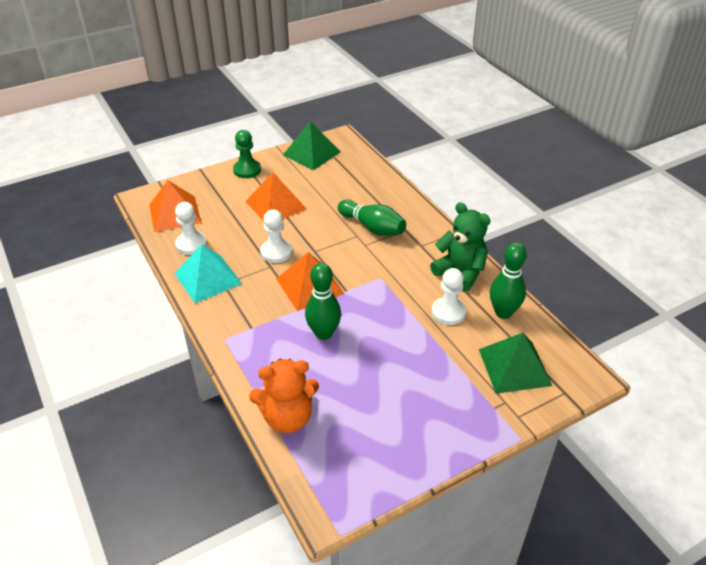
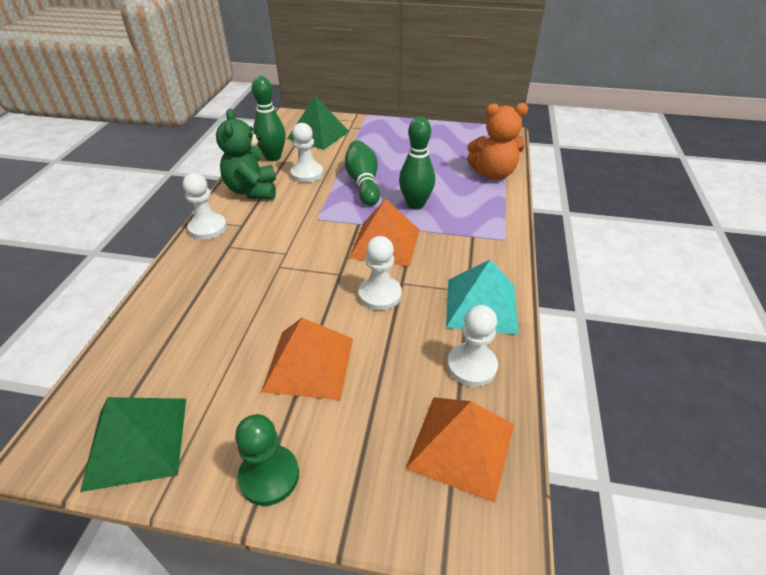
camera: 140 degrees left, 0 degrees up
orange teddy bear [249,359,319,433] -> orange teddy bear turned 150 degrees clockwise [467,103,528,180]
green bowling pin [338,200,406,236] -> green bowling pin moved to [345,140,380,206]
none -> white pawn [183,173,227,240]

